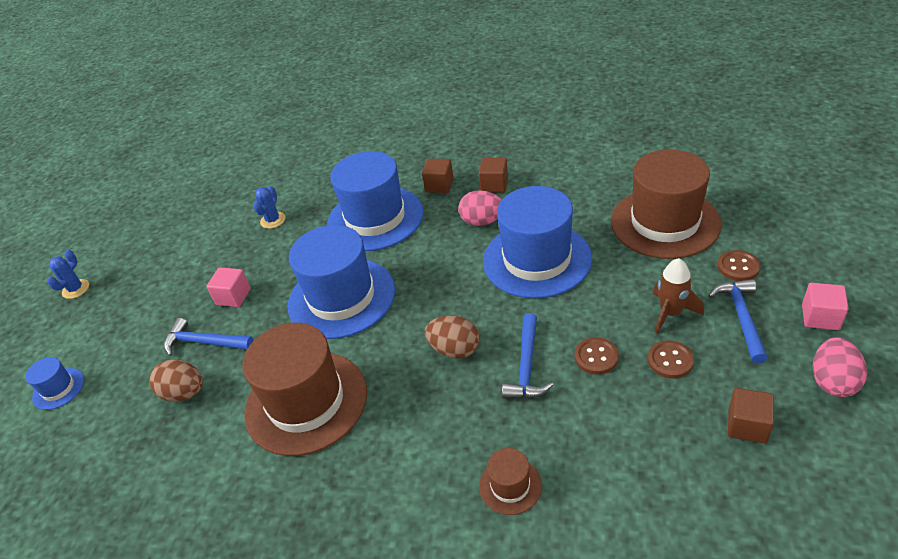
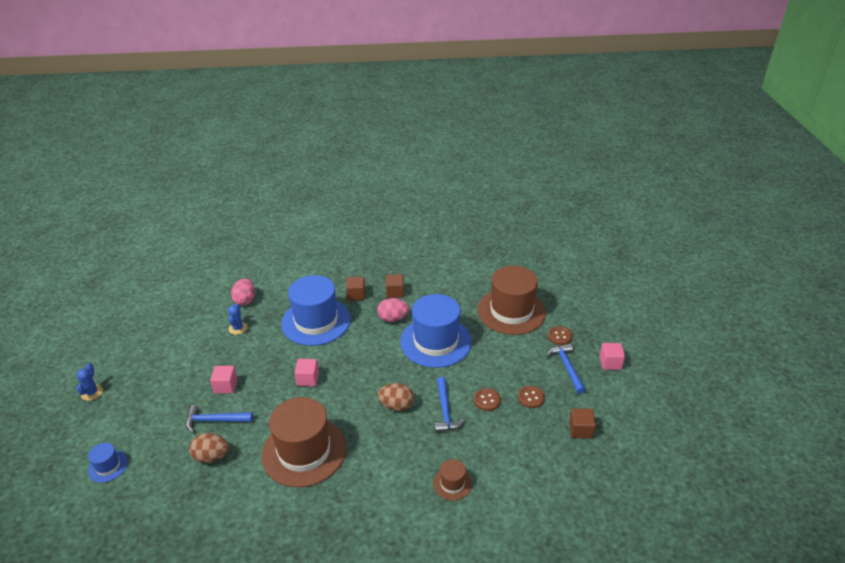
camera: 20 degrees left, 5 degrees down
blue hat [288,225,395,339] -> pink cube [294,359,319,386]
brown rocket [653,258,704,334] -> none
pink egg [813,337,867,397] -> pink egg moved to [231,278,255,306]

